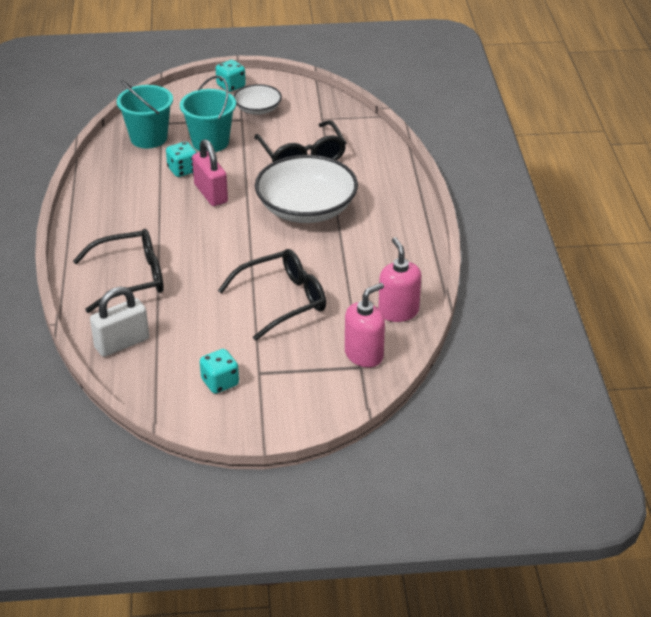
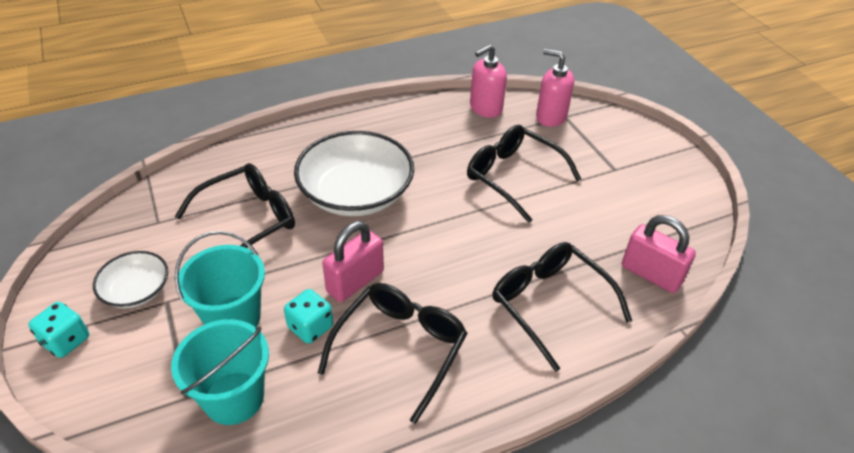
camera: 110 degrees left, 5 degrees up
white padlock [90,287,149,357] -> pink padlock [622,215,696,293]
turquoise dice [200,349,239,394] -> none
none -> black glasses [318,283,467,424]

